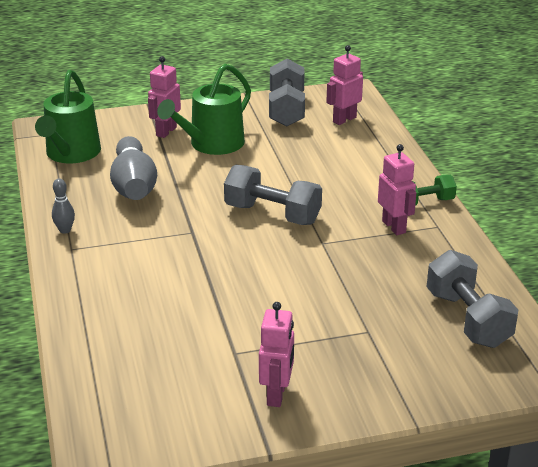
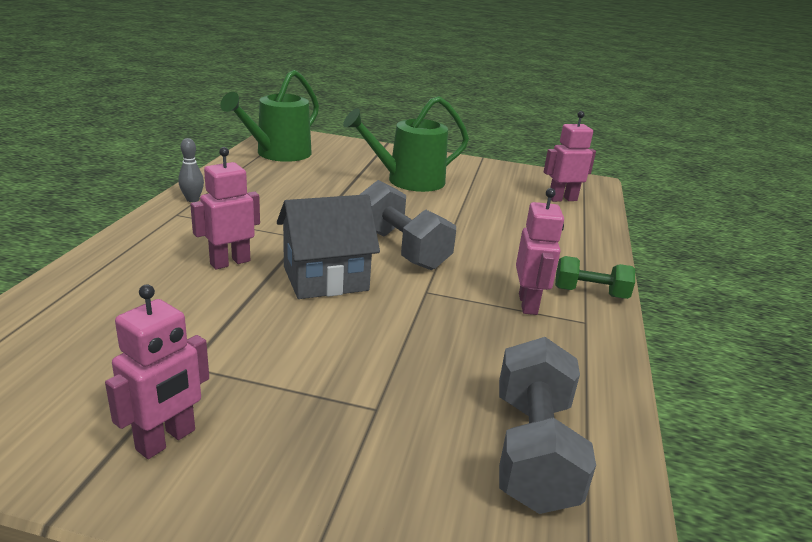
camera: 25 degrees right, 5 degrees down
grey bowling pin [110,136,157,200] -> none
pink robot [148,56,181,138] -> pink robot moved to [190,147,260,270]
grey dumbbell [269,58,305,127] -> none
none -> grey house [277,194,380,299]

